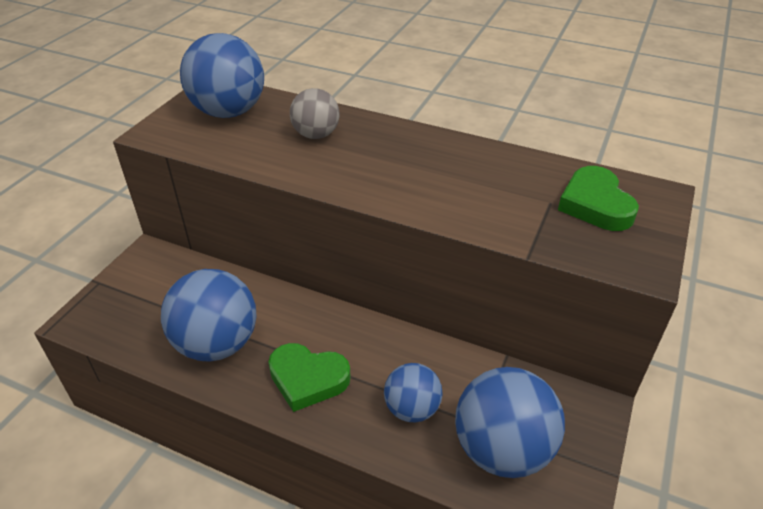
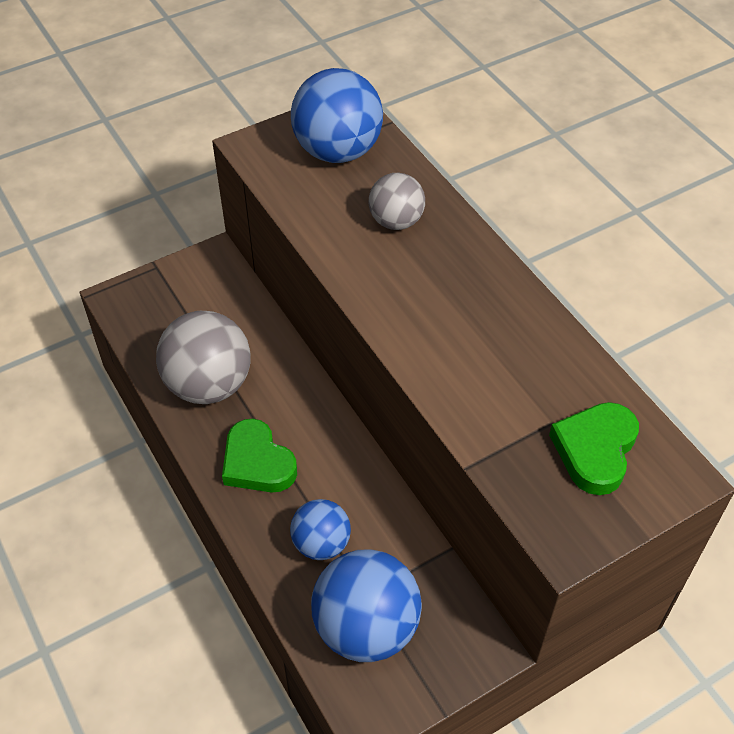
camera: 35 degrees right, 10 degrees up
blue ball [161,269,257,362] -> grey ball [156,311,251,404]

